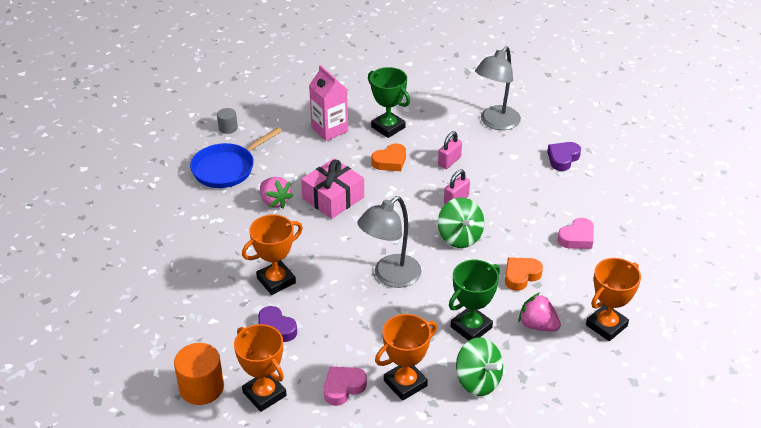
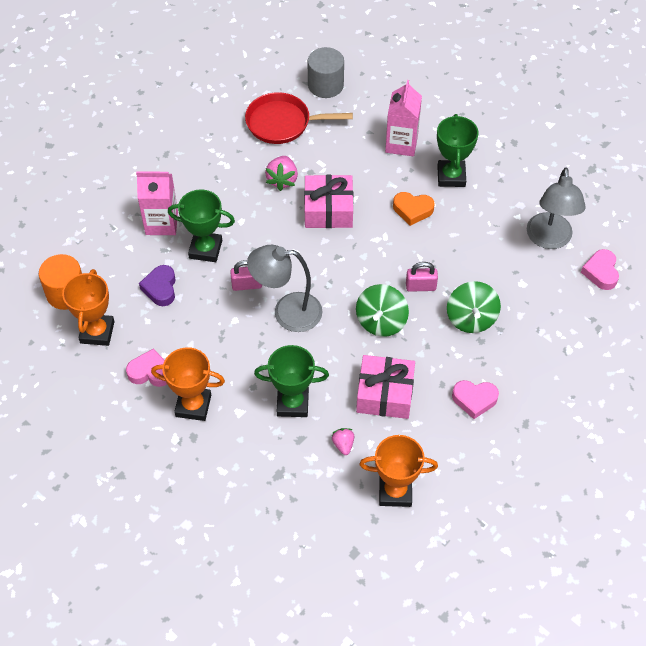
camera: 45 degrees right, 15 degrees up
blue pan [190,127,282,188] -> red pan [245,92,353,144]
grey cylinder [217,108,238,134] -> grey cylinder [308,47,344,98], size x1.82
orange trophy [242,214,303,295] -> green trophy [168,189,235,262]
pink padlock [438,131,462,169] -> pink padlock moved to [230,260,262,291]
green spinning top [456,337,503,396] -> green spinning top moved to [447,281,501,333]
grey lamp [475,46,521,130] -> grey lamp turned 75 degrees counterclockwise [527,167,586,249]
orange heart [505,257,543,291] -> pink gift [356,355,415,419]
pink strawberry [518,293,561,331] -> pink strawberry [332,428,354,455], size x0.62
purple heart [547,142,581,171] -> none
none -> pink carton [136,172,178,235]
none -> pink heart [581,249,619,290]

